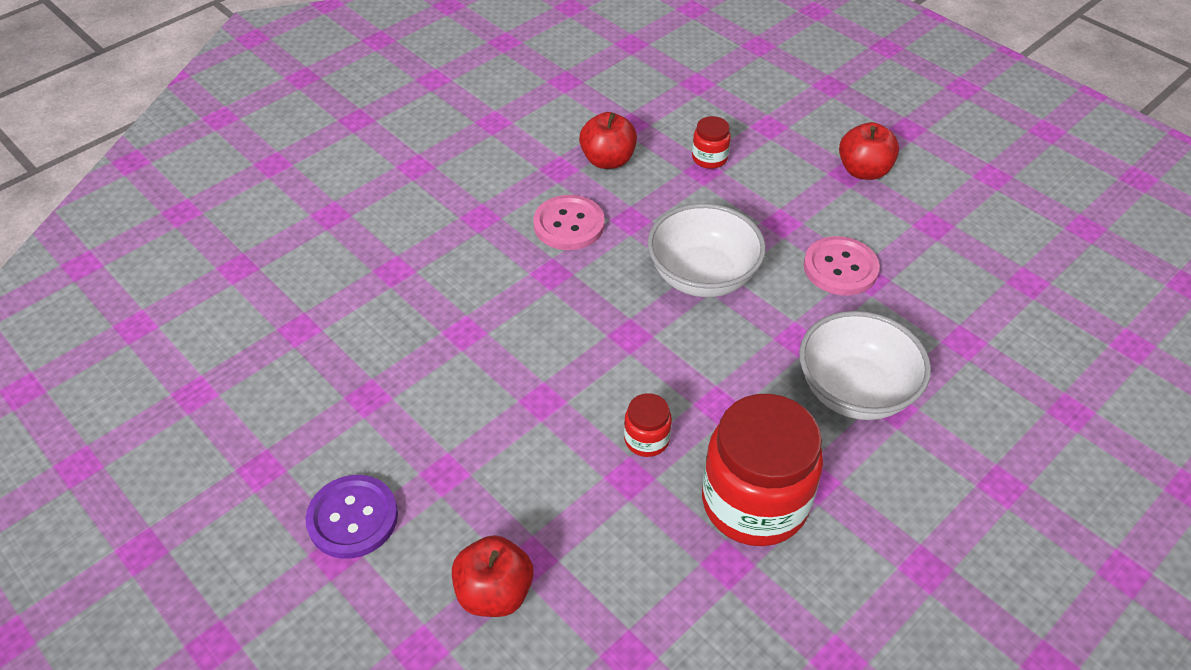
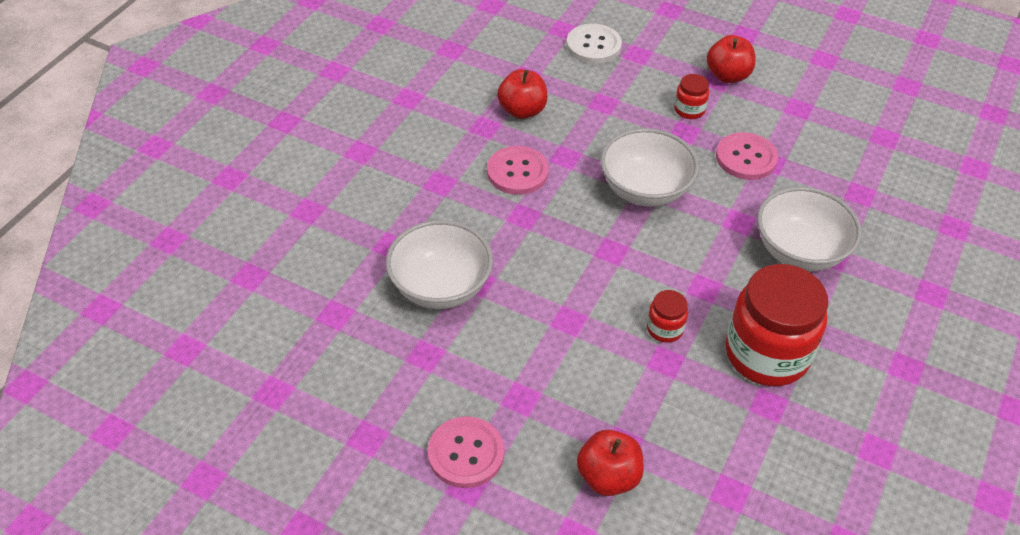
camera: 20 degrees left, 0 degrees up
purple button [306,475,398,559] -> pink button [428,416,504,488]
red jar [692,116,731,169] -> red jar moved to [674,74,709,119]
none -> white bowl [386,220,493,309]
none -> white button [567,24,622,64]

